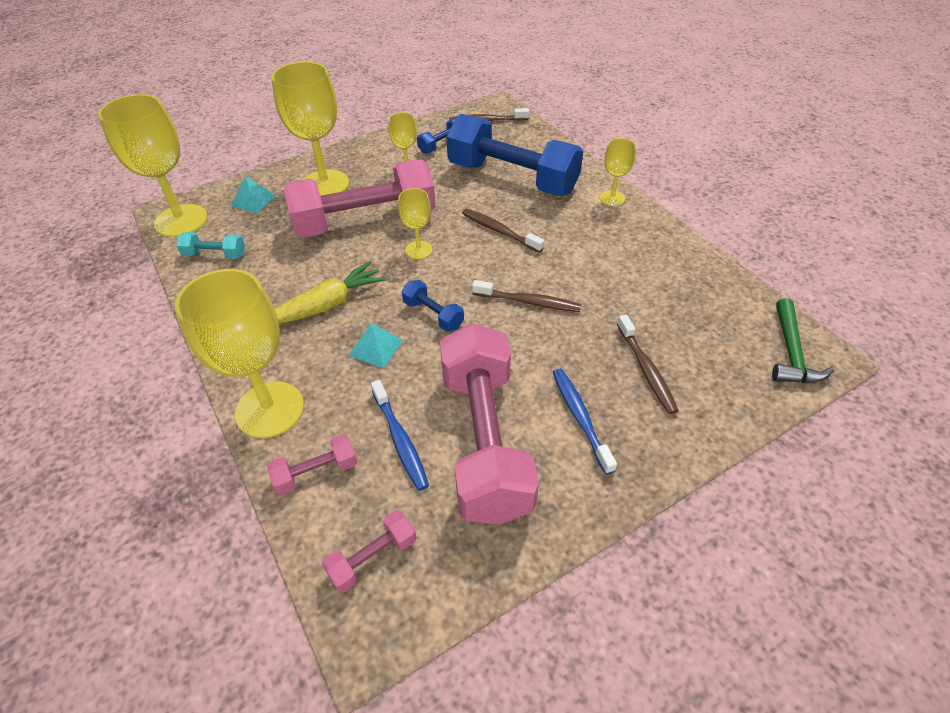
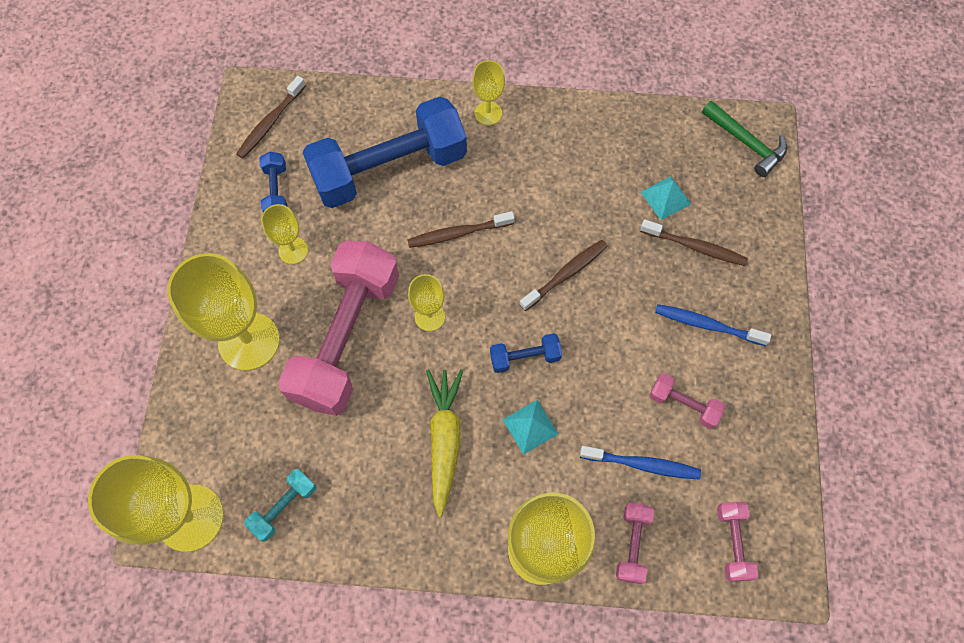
camera: 55 degrees left, 20 degrees up
turquoise pyramid [231,176,276,213] -> turquoise pyramid moved to [641,176,691,220]
pink dumbbell [440,323,539,525] -> pink dumbbell [649,373,725,429], size x0.41

